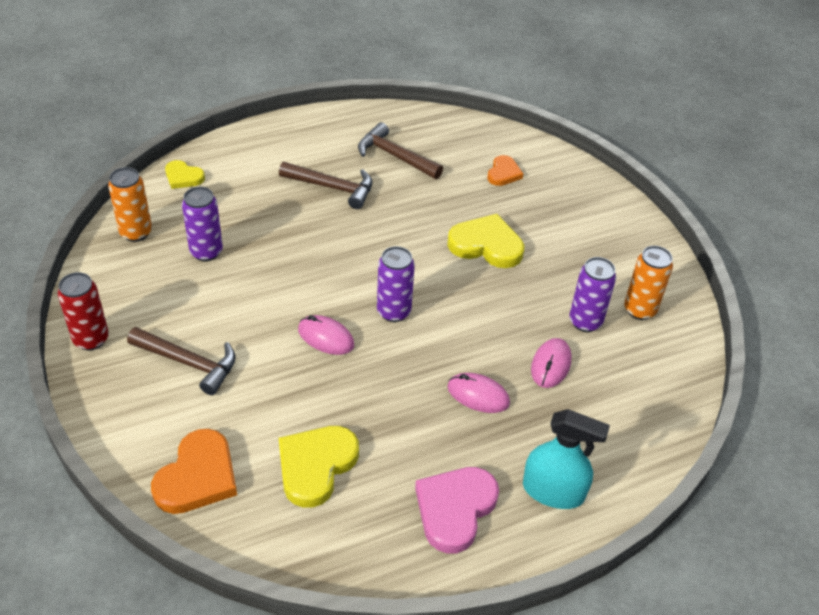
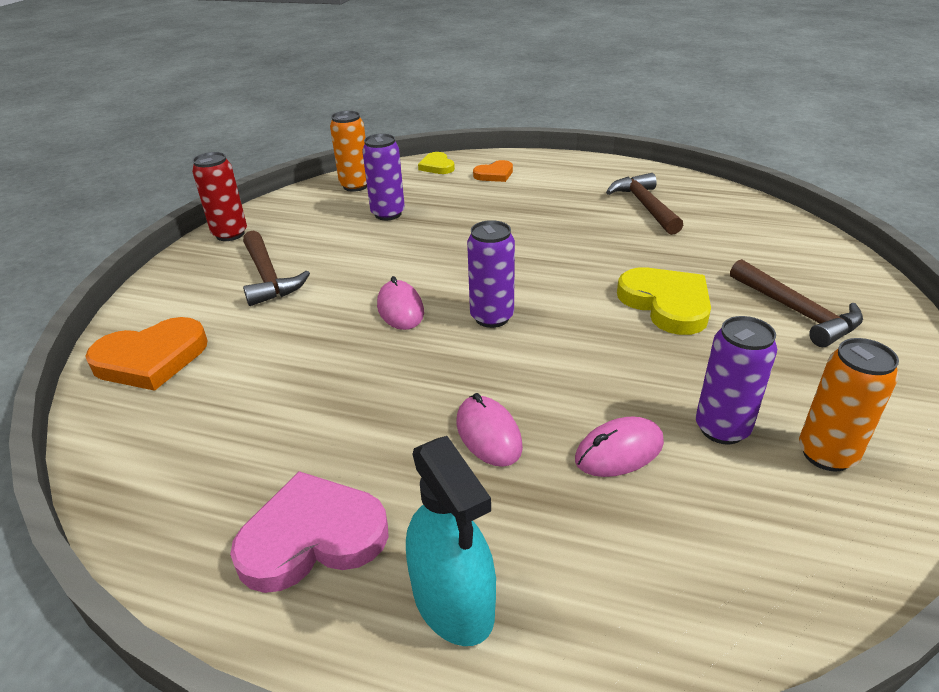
camera: 45 degrees right, 10 degrees down
brown hammer [279,162,372,209] -> brown hammer moved to [730,259,863,347]
yellow heart [279,426,359,508] -> none
orange heart [487,155,523,186] -> orange heart moved to [473,160,513,182]

